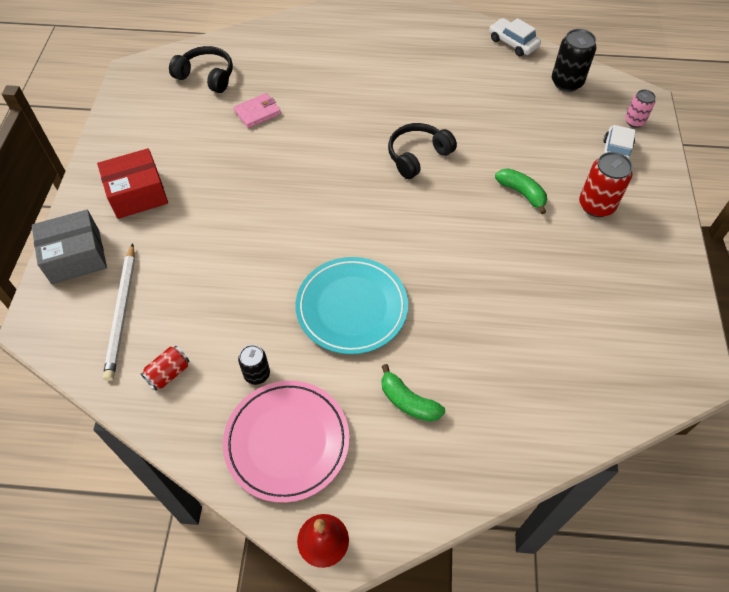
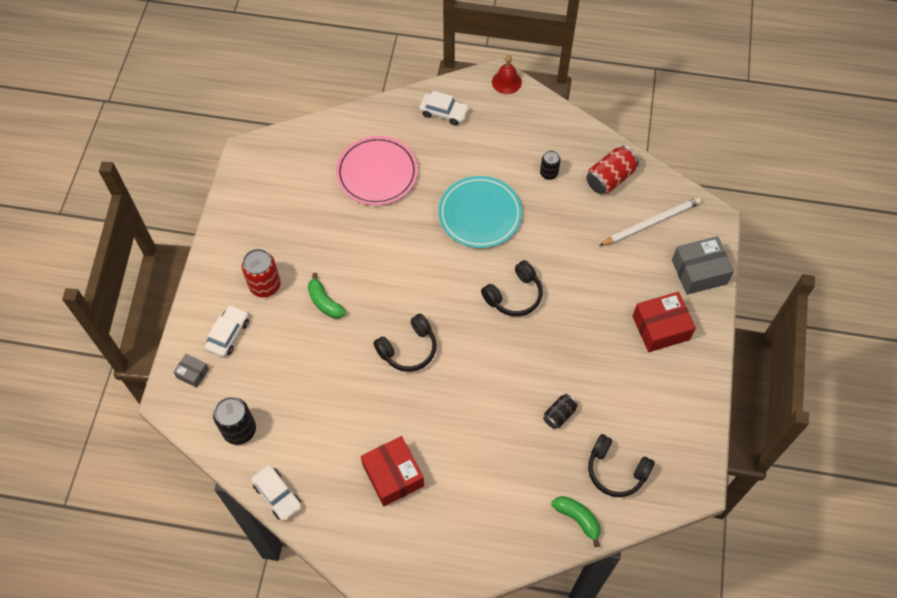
camera: 175 degrees left, 5 degrees up
white pencil [103,243,135,381] -> white pencil turned 60 degrees clockwise [599,197,702,246]
red can [141,346,190,391] -> red can [586,146,639,194], size x1.65
pink plate [223,381,350,503] -> pink plate moved to [336,136,418,205]
pink wallet [234,93,281,128] -> black can [543,394,578,429]
green banana [382,364,445,422] -> green banana moved to [551,496,601,547]
pink can [625,89,656,128] -> grey box [173,354,209,388]
none -> red box [361,436,424,507]
none -> white car [419,91,469,125]
none -> black headphones [481,260,543,316]

